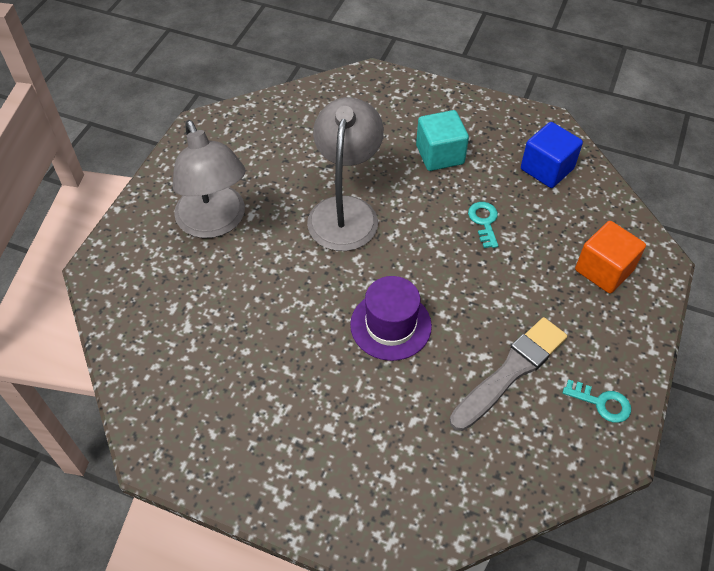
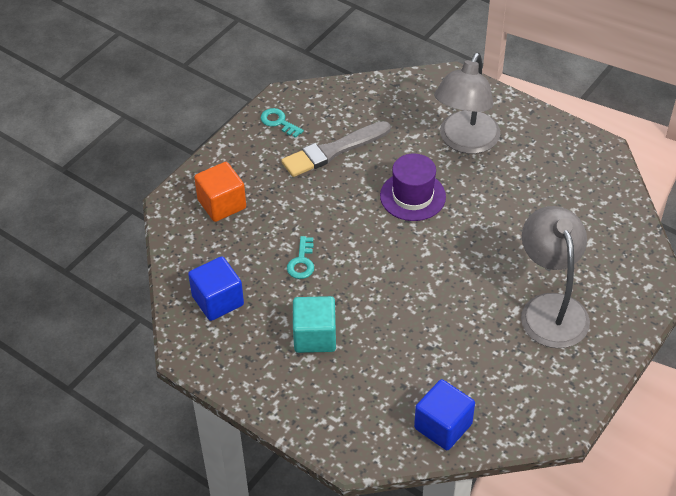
camera: 165 degrees left, 5 degrees down
grey lamp [307,97,384,251] -> grey lamp moved to [434,52,500,154]
none -> blue cube [414,379,475,450]

